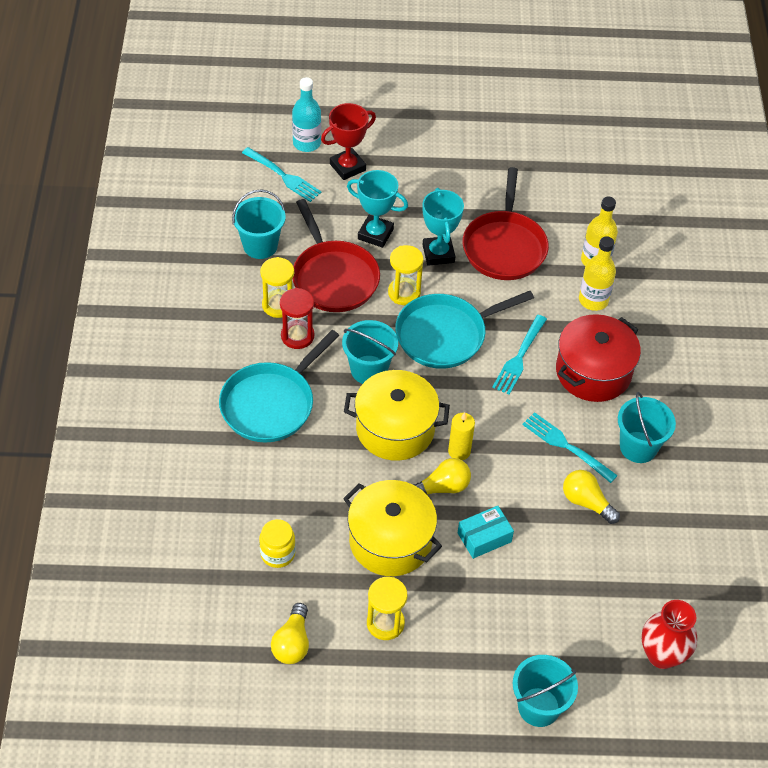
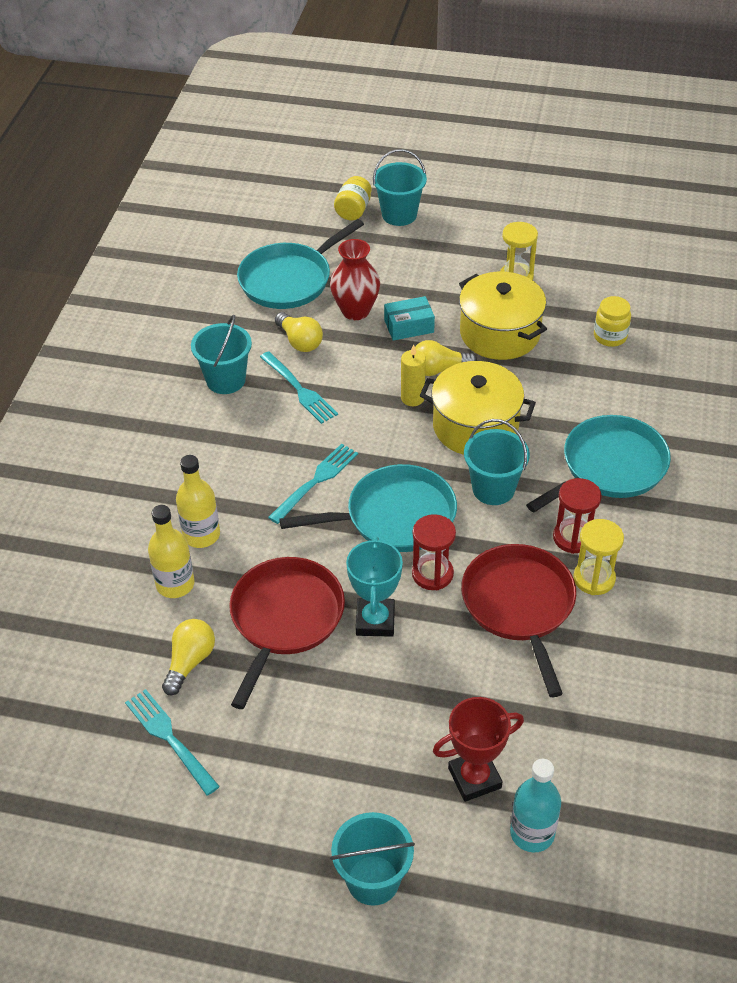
camera: 165 degrees left, 5 degrees down
turquoise bucket [232,189,286,259] -> turquoise bucket moved to [330,812,415,906]
turquoise fork [242,147,322,202] -> turquoise fork moved to [125,689,220,795]
yellow light bulb [271,603,309,664] -> yellow light bulb moved to [162,619,215,695]
turquoise trophy [347,170,408,248] -> none
yellow hourglass [388,245,423,305] -> red hourglass [412,514,456,590]
red pot [556,314,641,402] -> none
red vase [642,600,697,669] -> red vase moved to [330,239,380,320]
none -> turquoise pan [237,219,364,309]
none -> yellow jar [334,176,371,220]

